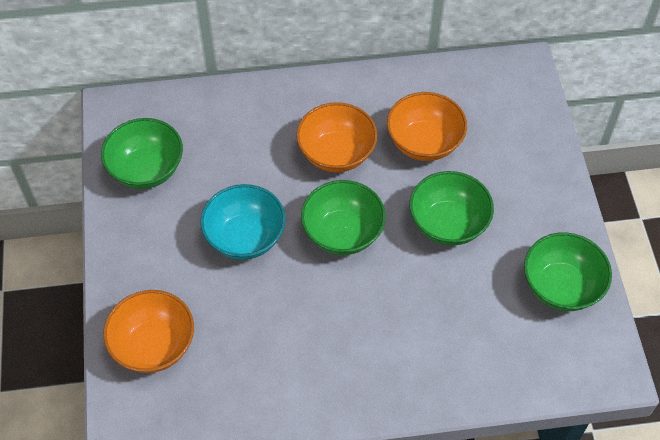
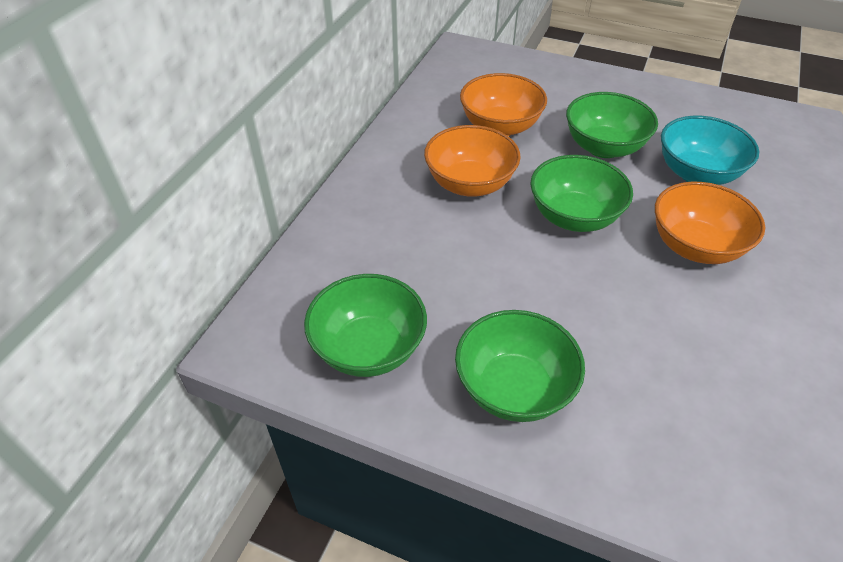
camera: 60 degrees left, 10 degrees down
orange bowl [103,290,194,373] -> orange bowl moved to [655,182,765,264]
turquoise bowl [200,184,286,260] -> turquoise bowl moved to [661,116,759,185]
green bowl [524,232,612,311] -> green bowl moved to [455,310,585,422]

